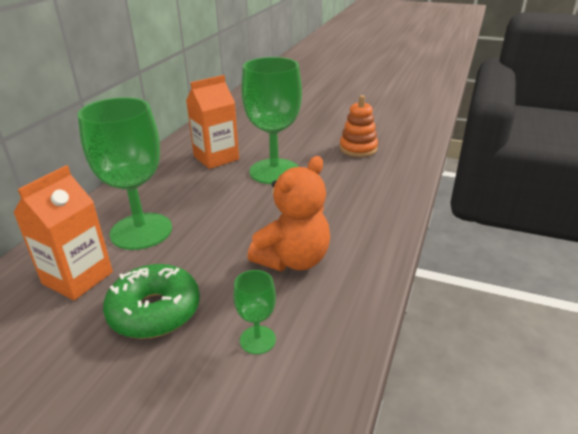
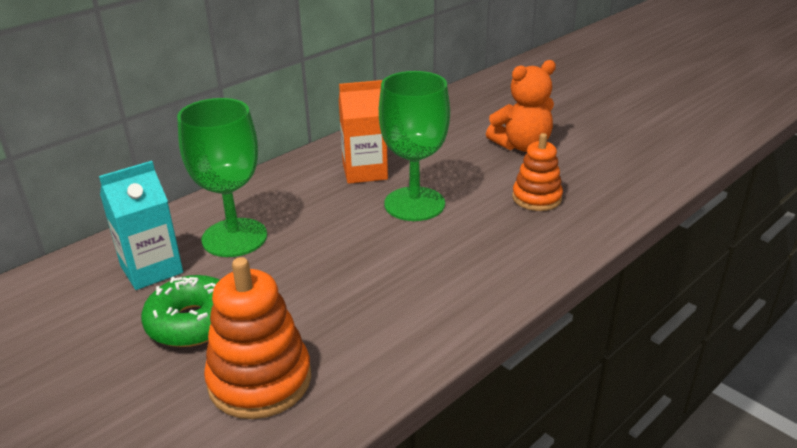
camera: 25 degrees right, 0 degrees up
orange carton [13,165,113,300] -> turquoise carton [99,161,183,290]
green goblet [233,270,276,354] -> orange stacking toy [204,257,311,419]
orange teddy bear [247,156,330,271] -> orange teddy bear moved to [486,60,556,152]

